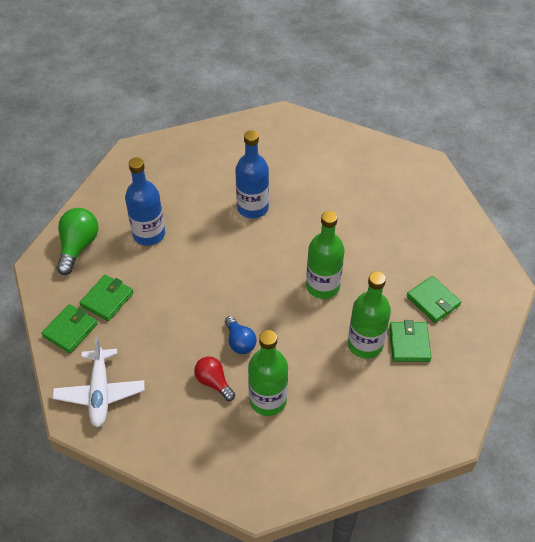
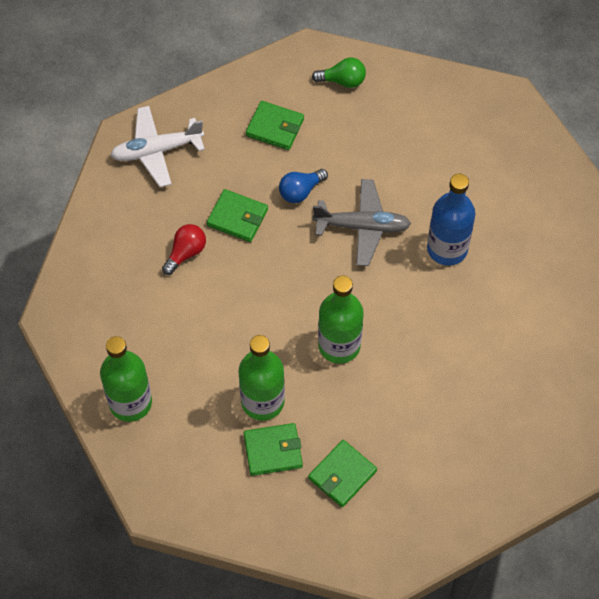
camera: 80 degrees right, 10 degrees up
green wallet [41,304,98,353] -> green wallet moved to [207,189,268,242]
green light bulb [57,208,98,275] -> green light bulb [312,57,366,88], size x0.65
blue bottle [125,157,165,246] -> none
blue light bulb [225,316,257,354] -> blue light bulb moved to [279,169,328,203]
green bottle [248,330,288,416] -> green bottle moved to [100,336,152,422]
none -> grey plane [313,179,411,266]

